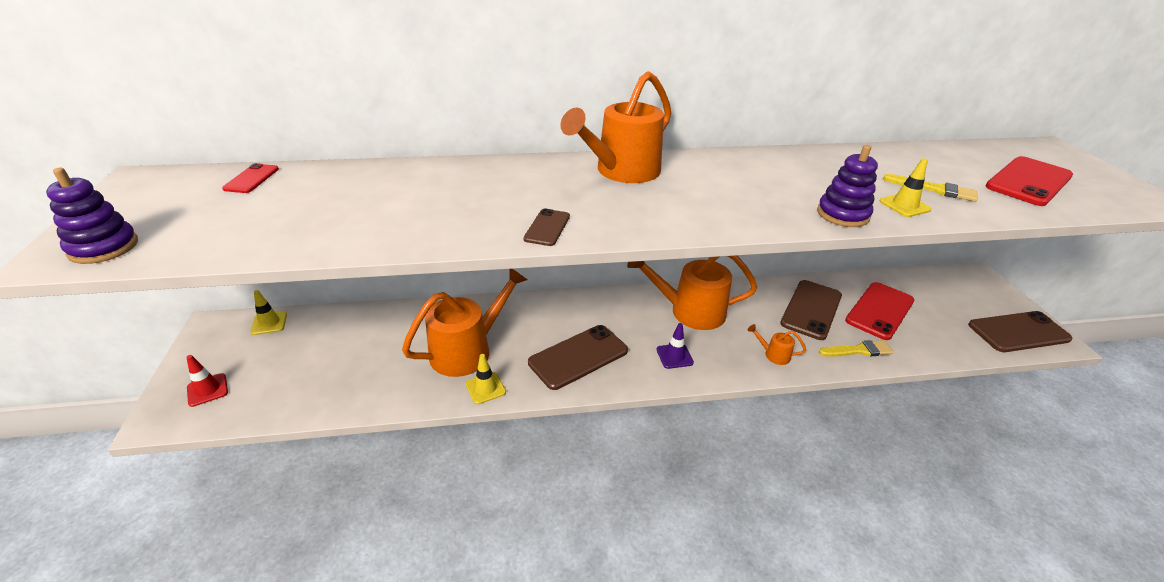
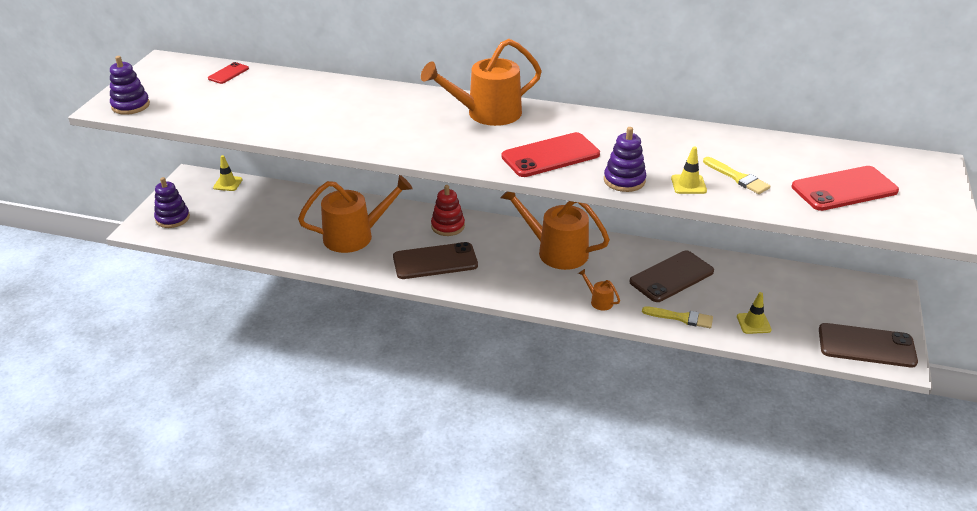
camera: 25 degrees right, 0 degrees up
red traffic cone [186,355,228,407] -> purple stacking toy [154,177,190,228]
yellow traffic cone [466,354,506,404] -> yellow traffic cone moved to [737,292,772,334]
brown phone [524,209,570,246] -> none
purple traffic cone [656,323,694,369] -> none
red phone [845,282,915,340] -> red phone moved to [502,132,600,177]
none -> red stacking toy [431,185,465,236]

